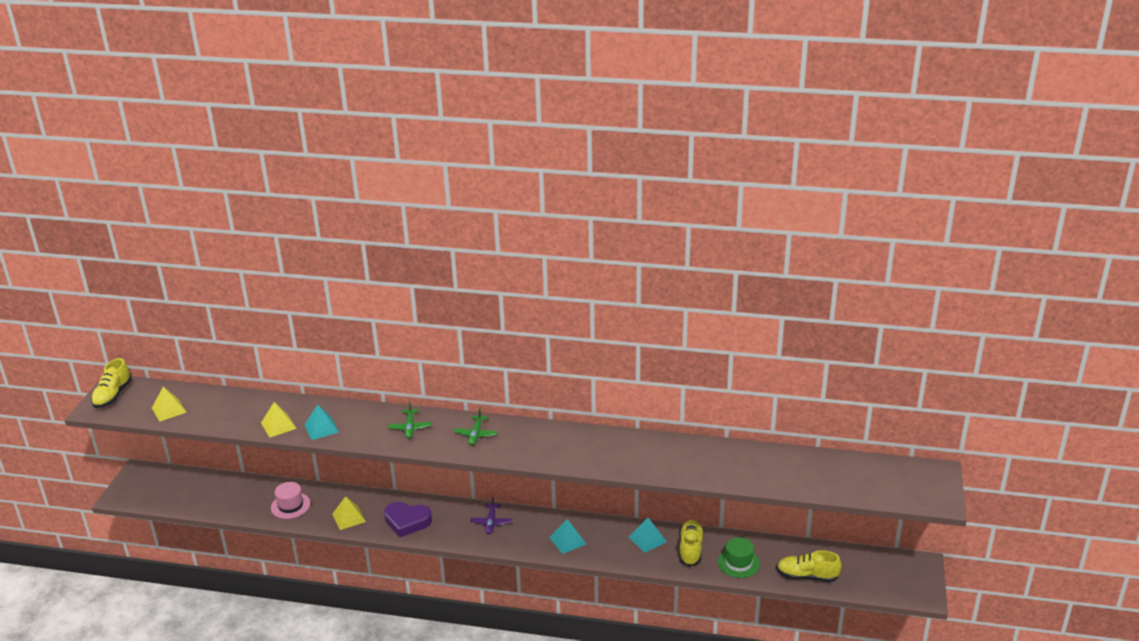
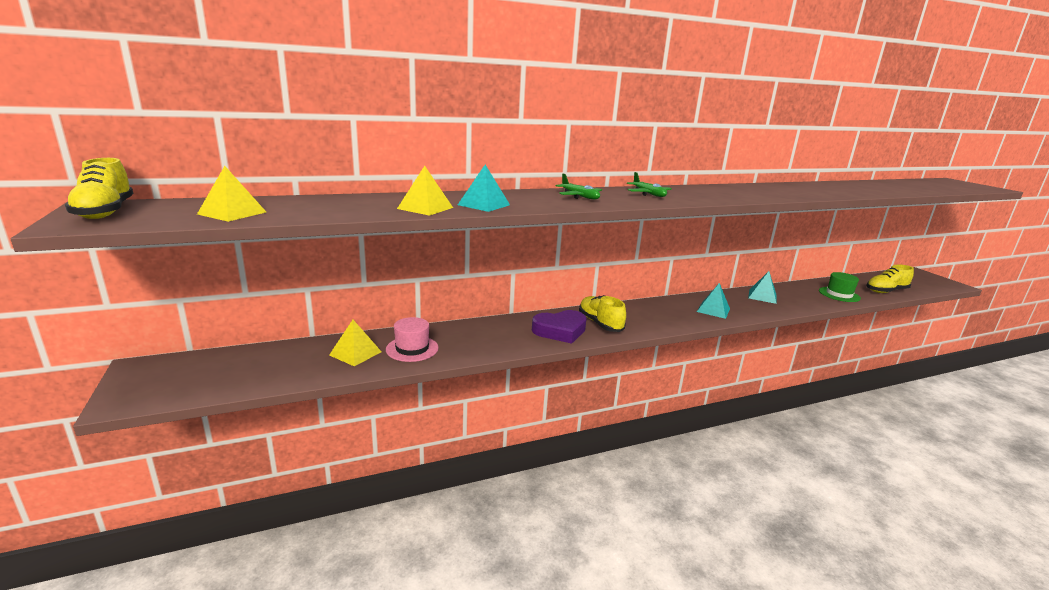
camera: 35 degrees left, 10 degrees down
yellow pyramid [332,496,366,530] -> yellow pyramid moved to [329,320,382,366]
purple plane [470,497,512,534] -> none
yellow shoe [679,520,704,566] -> yellow shoe moved to [579,295,626,332]

